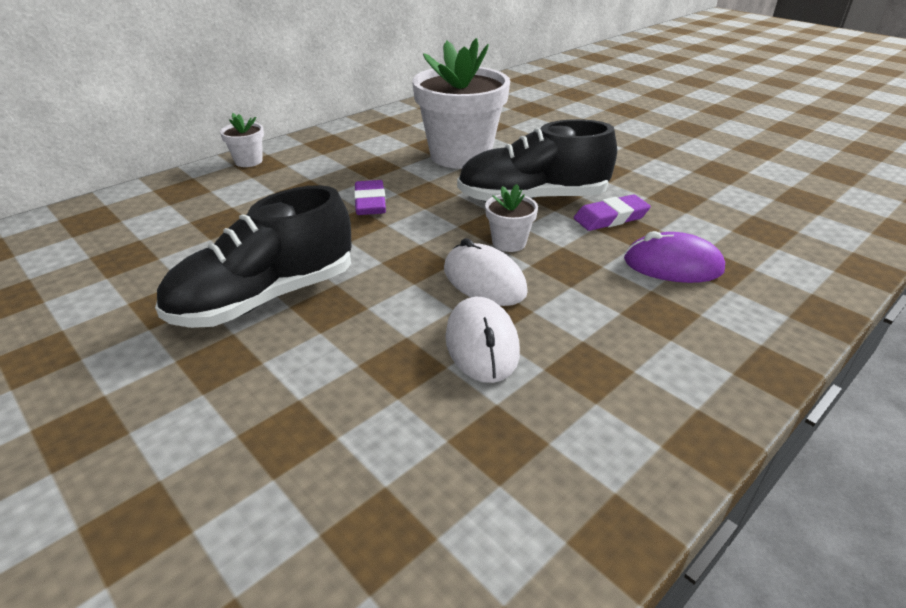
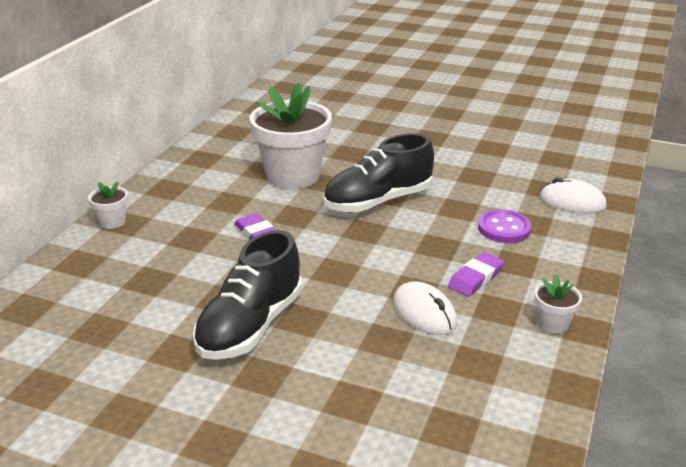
camera: 25 degrees left, 5 degrees down
white mouse [444,238,528,306] -> white mouse moved to [540,177,607,213]
white flower pot [485,184,538,252] -> white flower pot moved to [534,275,582,334]
purple eraser [574,194,651,231] -> purple eraser moved to [448,252,504,297]
purple mouse [624,231,725,283] -> purple button [478,209,531,243]

